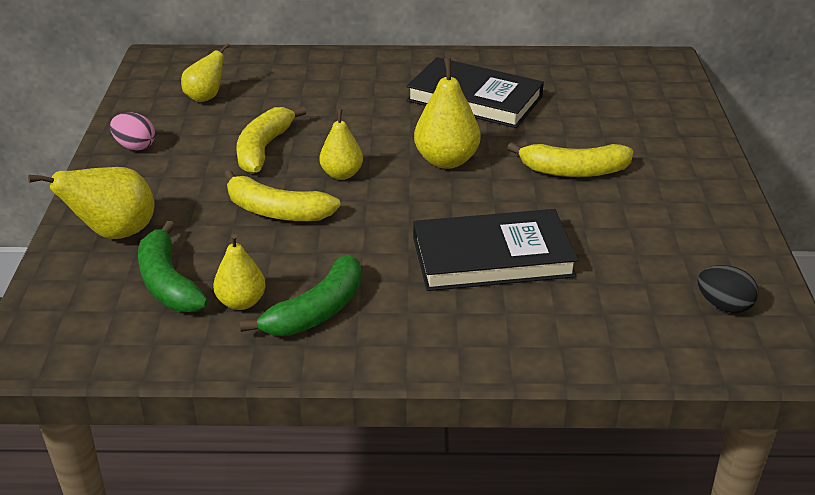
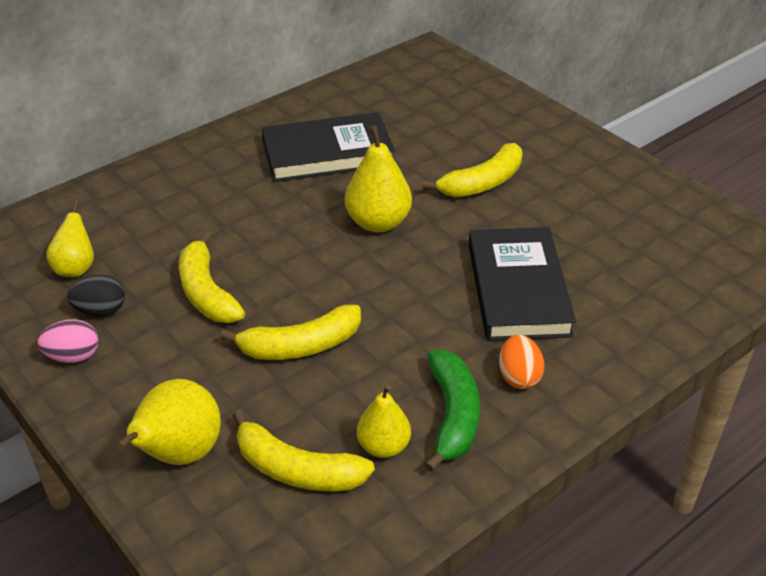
camera: 40 degrees left, 5 degrees up
green banana [138,221,209,312] -> yellow banana [232,409,375,491]
yellow pear [319,109,363,180] -> none
black book [413,209,578,291] -> black book turned 45 degrees counterclockwise [469,227,576,341]
black egg [698,265,758,313] -> black egg moved to [67,275,125,316]
none -> orange egg [499,335,544,389]

